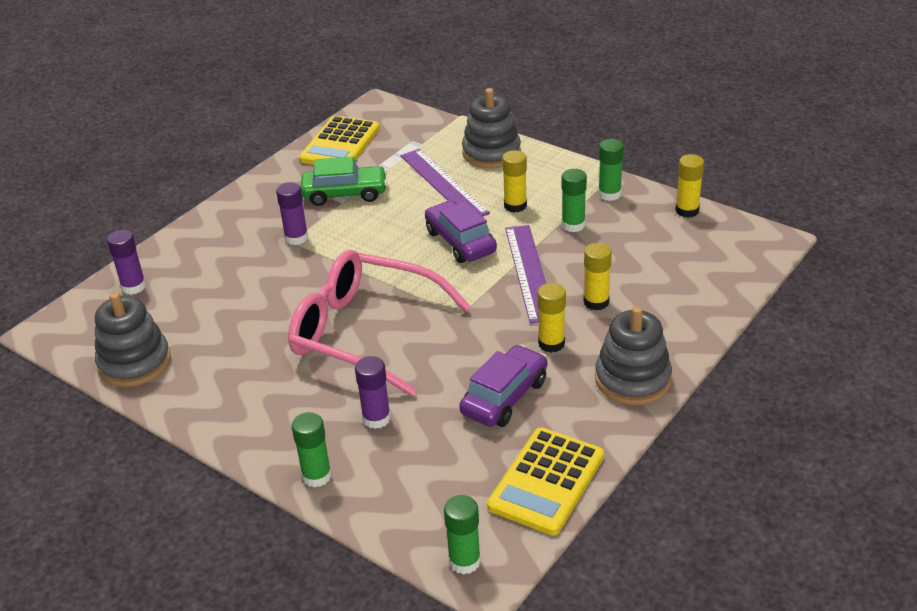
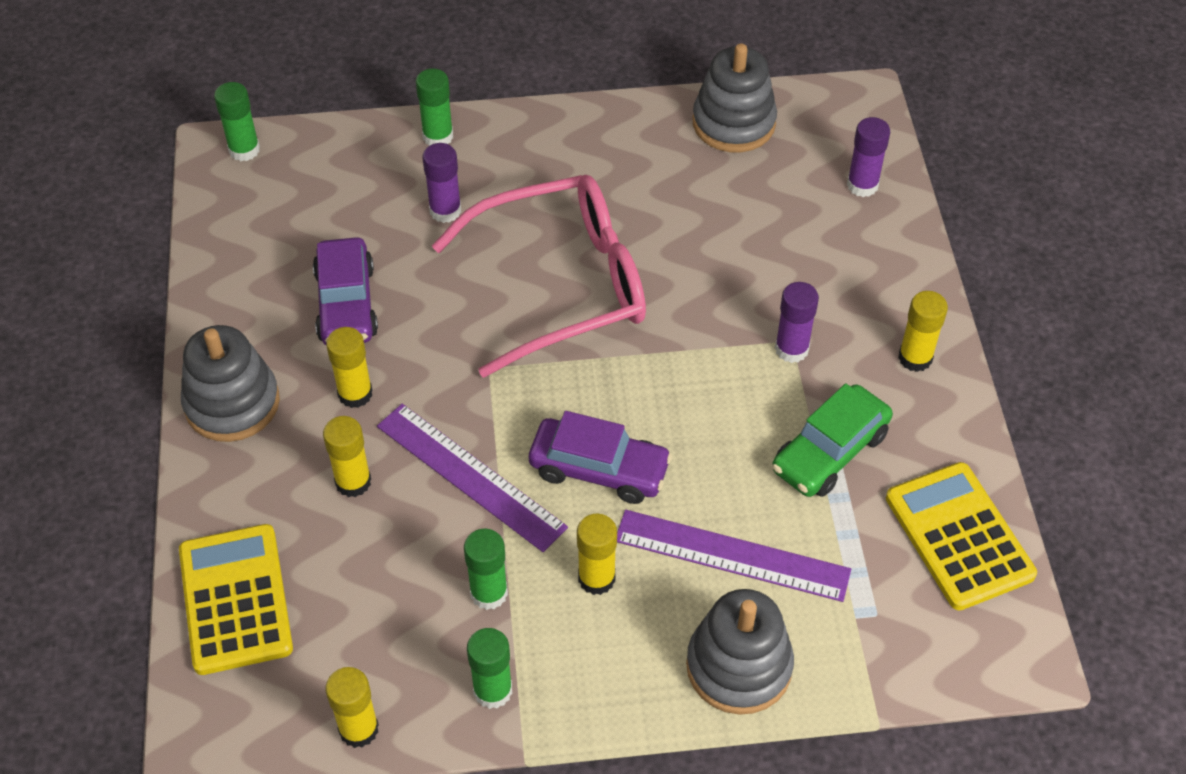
camera: 135 degrees right, 15 degrees up
yellow calculator [487,427,604,535] -> yellow calculator moved to [179,524,293,675]
none -> yellow glue stick [898,291,948,372]

